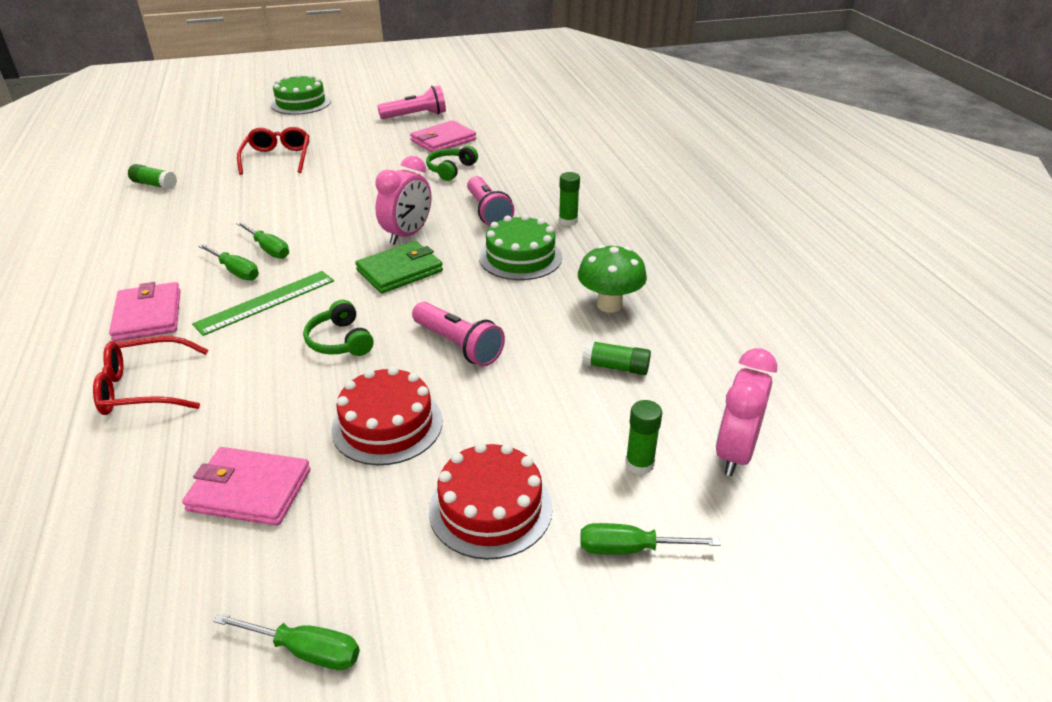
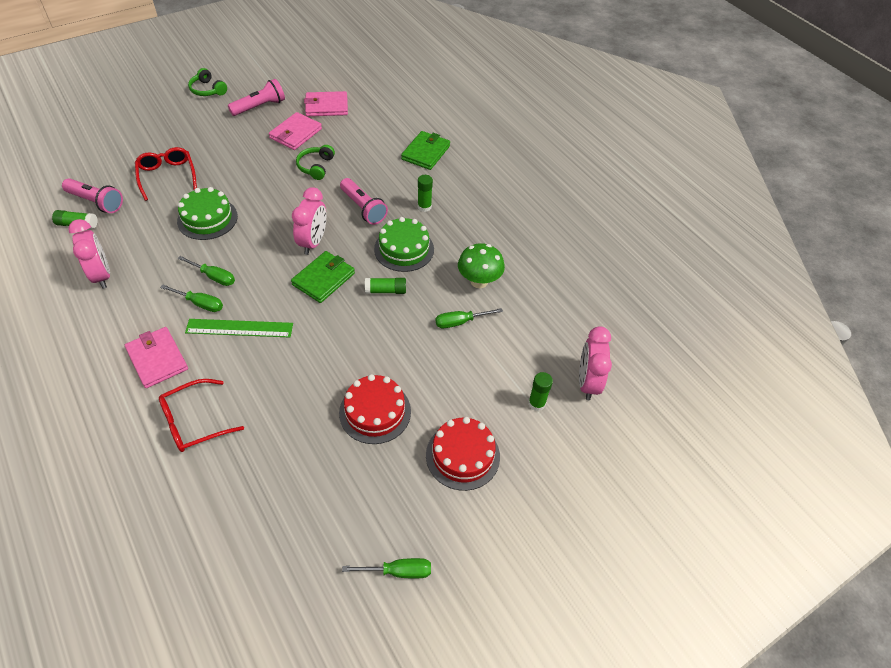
camera: 20 degrees left, 15 degrees up
pink wallet [182,447,310,526] -> pink wallet moved to [304,91,348,116]
green ruler [192,271,334,336] -> green ruler turned 60 degrees clockwise [185,319,293,338]
green cake [271,74,331,115] -> green cake moved to [177,187,238,240]
green headphones [303,300,374,356] -> green headphones moved to [188,68,227,96]
pink flashlight [412,302,505,366] -> pink flashlight moved to [62,178,123,213]
green screwdriver [581,523,721,554] -> green screwdriver moved to [436,308,503,328]
green glue stick [582,340,651,375] -> green glue stick moved to [365,278,406,294]
none -> pink clock [68,219,110,289]
none -> green wallet [401,131,450,170]

